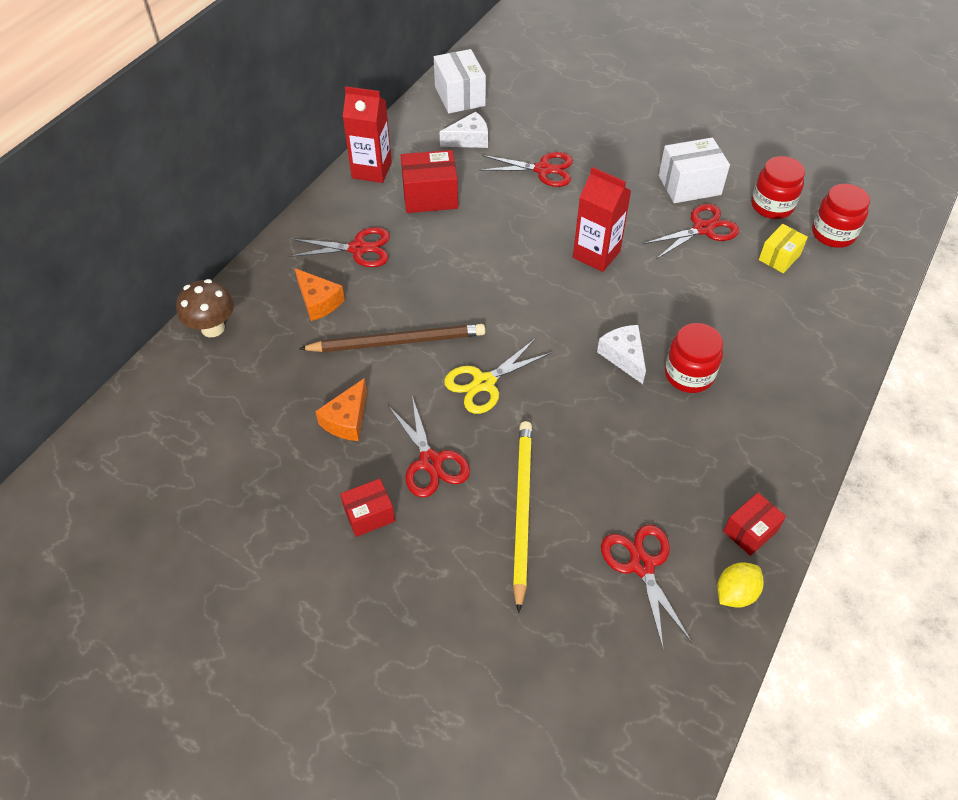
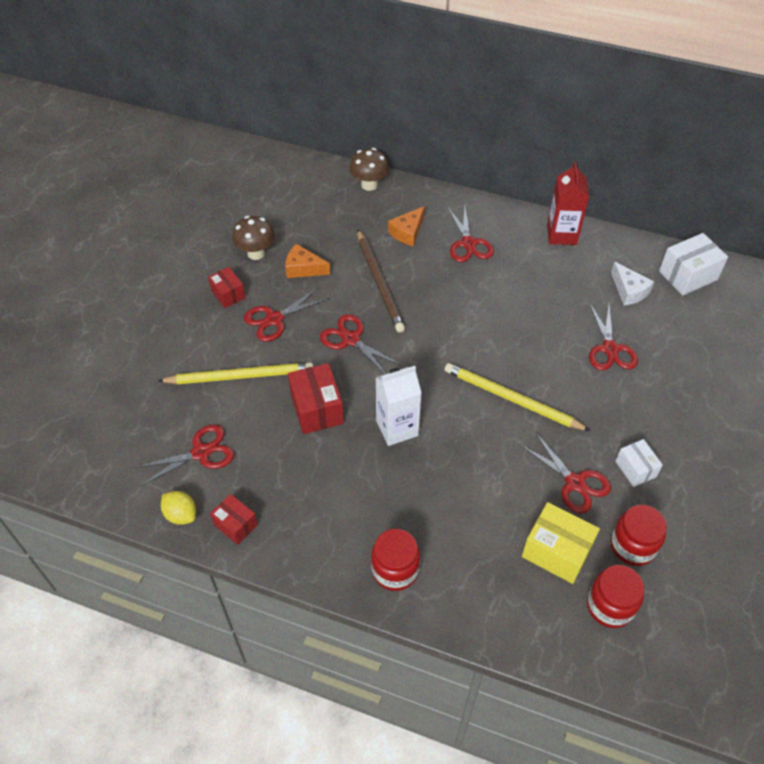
camera: 80 degrees right, 0 degrees up
red box [401,150,458,213] -> red box moved to [288,363,344,434]
yellow scissors [444,338,552,414] -> red scissors [320,314,402,374]
red carton [573,167,631,272] -> yellow pencil [445,363,590,431]
white cheese [597,325,646,384] -> white carton [376,366,422,446]
white box [659,138,730,203] -> white box [615,439,663,487], size x0.62
red jar [665,323,723,393] -> red jar moved to [371,529,420,591]
yellow box [759,224,808,273] -> yellow box [522,502,600,584], size x1.60
none -> brown mushroom [232,216,275,260]

